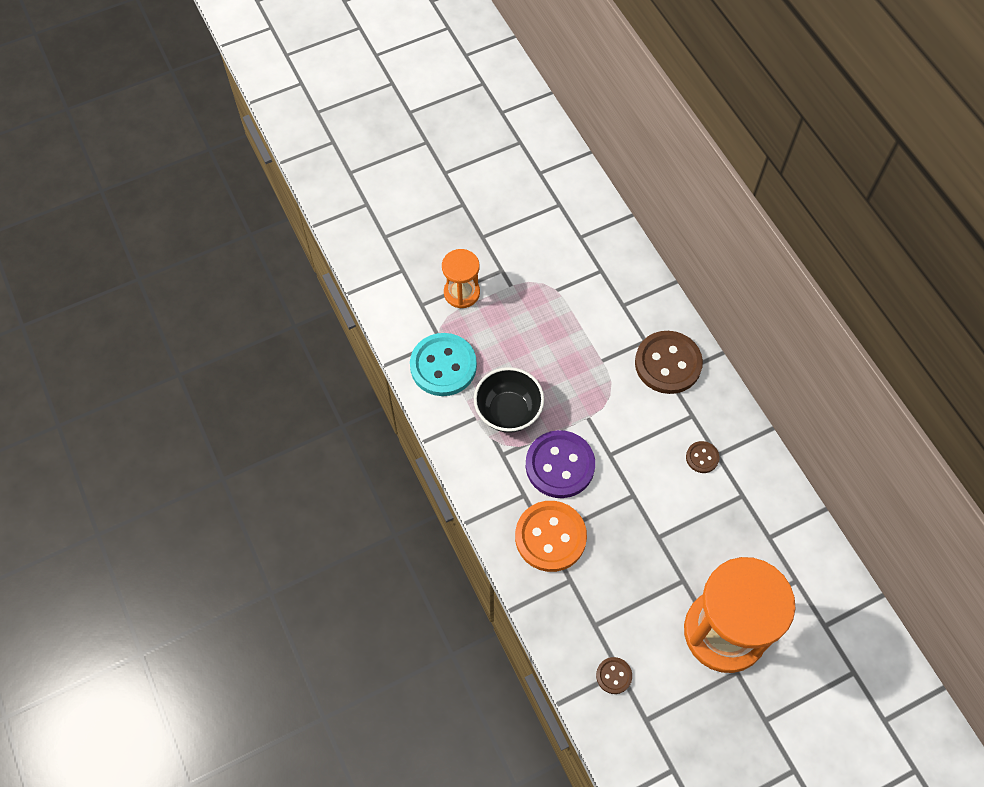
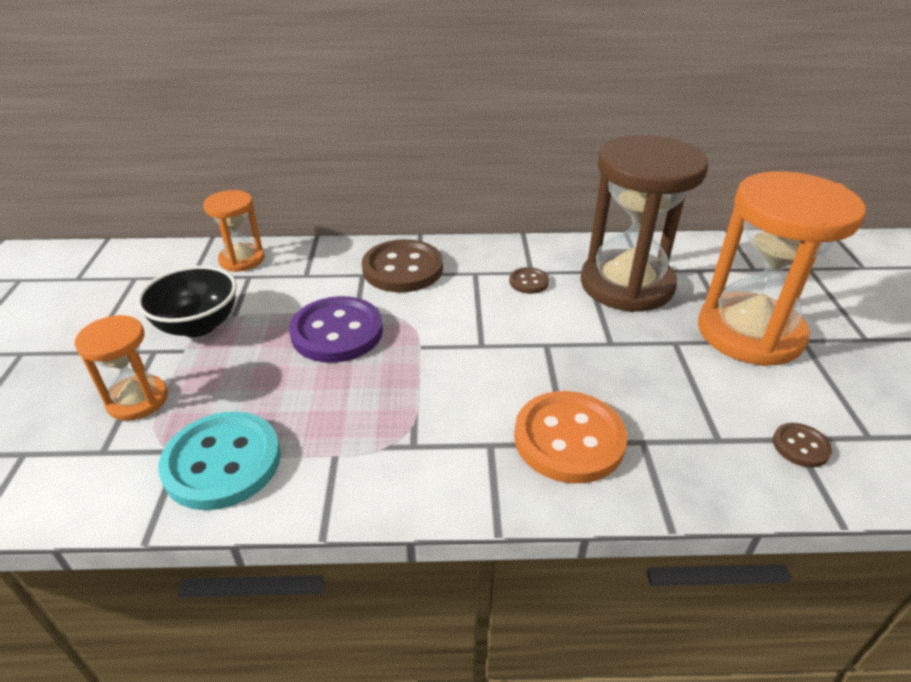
camera: 65 degrees left, 25 degrees down
black bowl [474,367,544,433] -> black bowl moved to [137,265,237,337]
purple button [526,430,595,498] -> purple button moved to [289,296,383,363]
none -> orange hourglass [203,190,265,272]
none -> brown hourglass [581,135,708,312]

